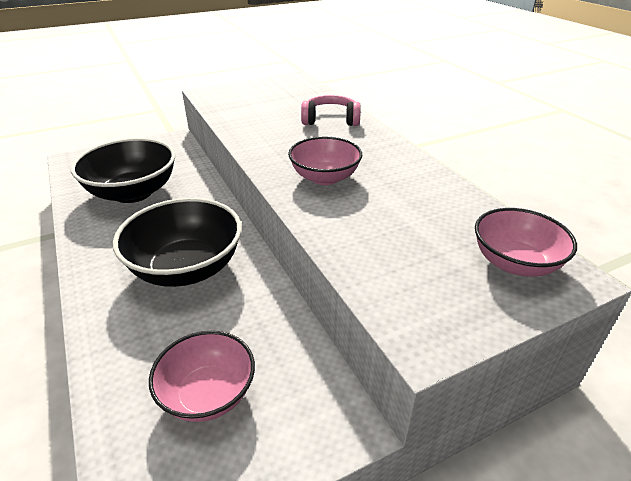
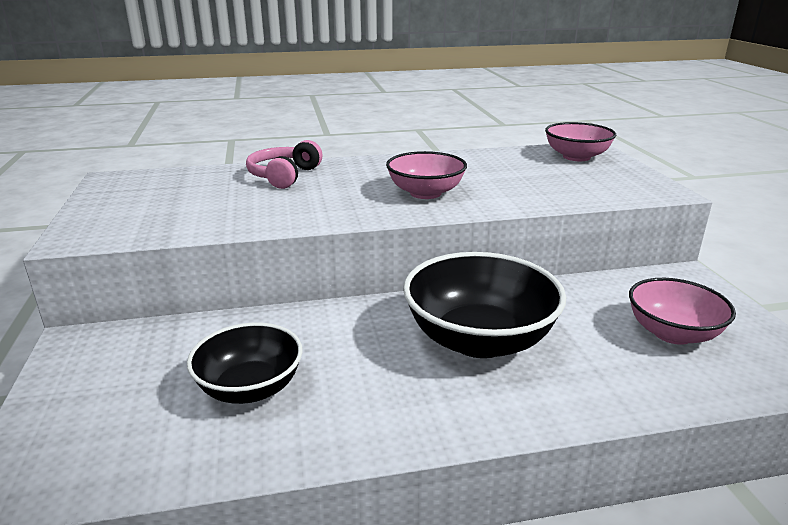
camera: 75 degrees left, 10 degrees down
black bowl [71,138,175,203] -> black bowl [187,322,303,404], size x0.63

